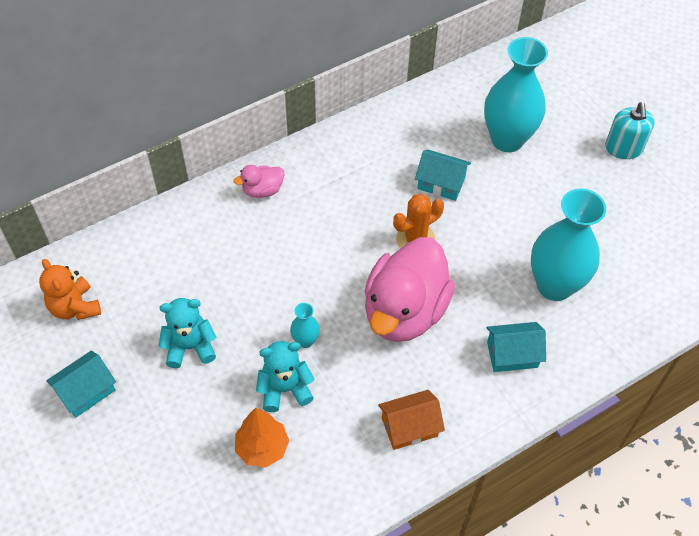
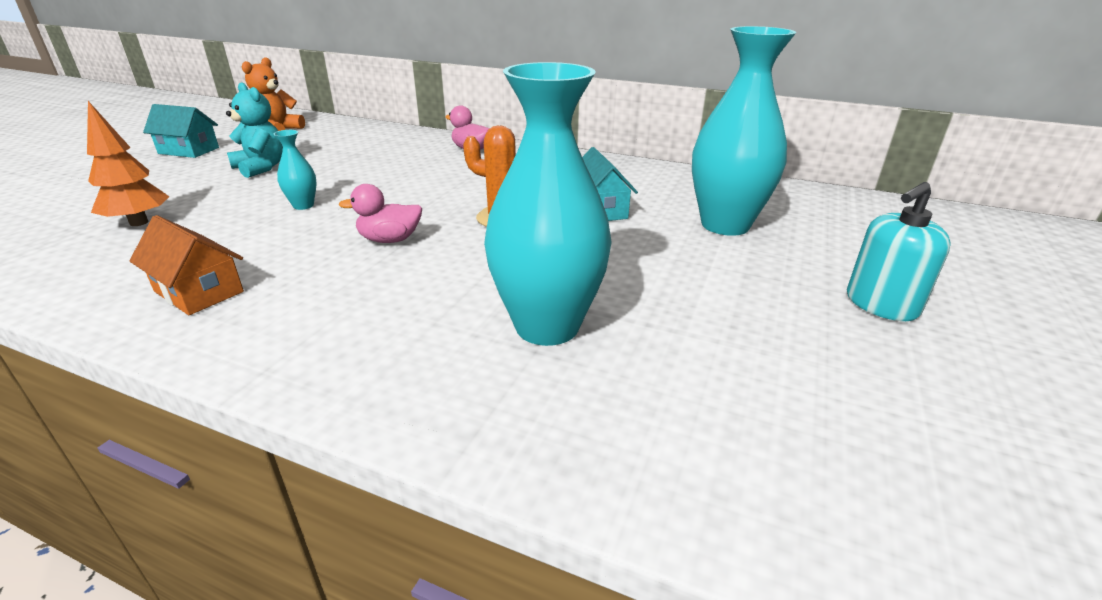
camera: 55 degrees right, 25 degrees down
turquoise teddy bear [256,341,315,412] -> none
pink duck [364,237,455,342] -> pink duck [339,184,422,243], size x0.43
turquoise house [486,322,546,372] -> none

